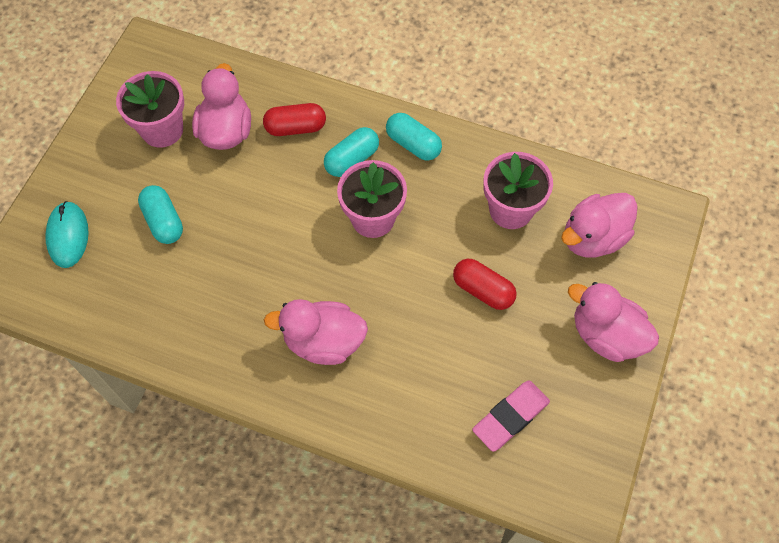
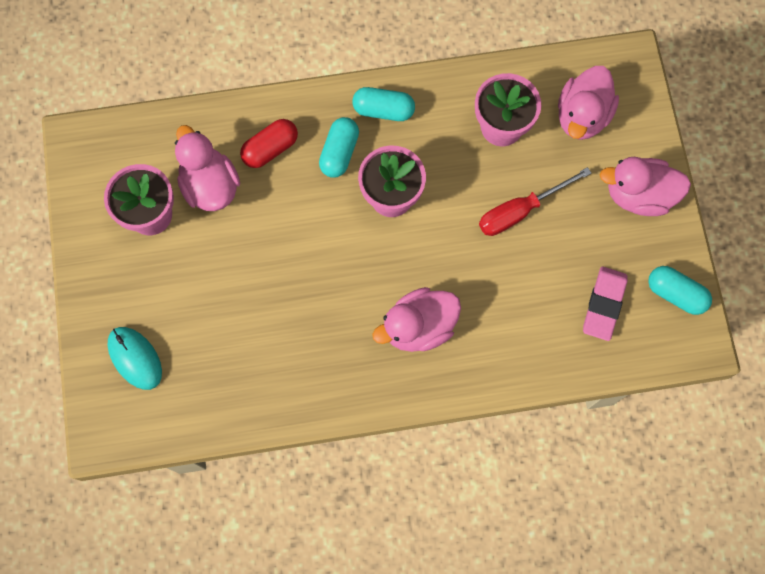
camera: 30 degrees left, 10 degrees up
turquoise capsule [138,185,183,244] -> turquoise capsule moved to [648,266,712,315]
red capsule [453,259,517,310] -> red screwdriver [479,167,591,236]

